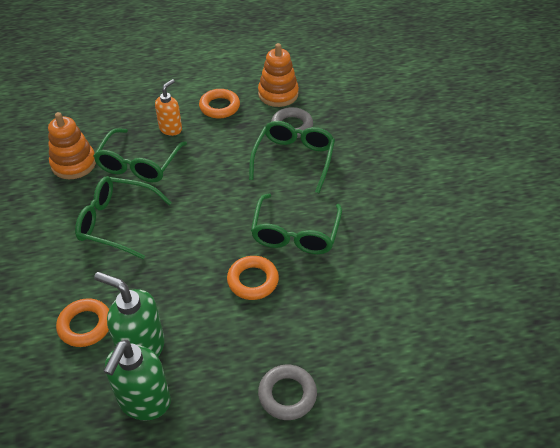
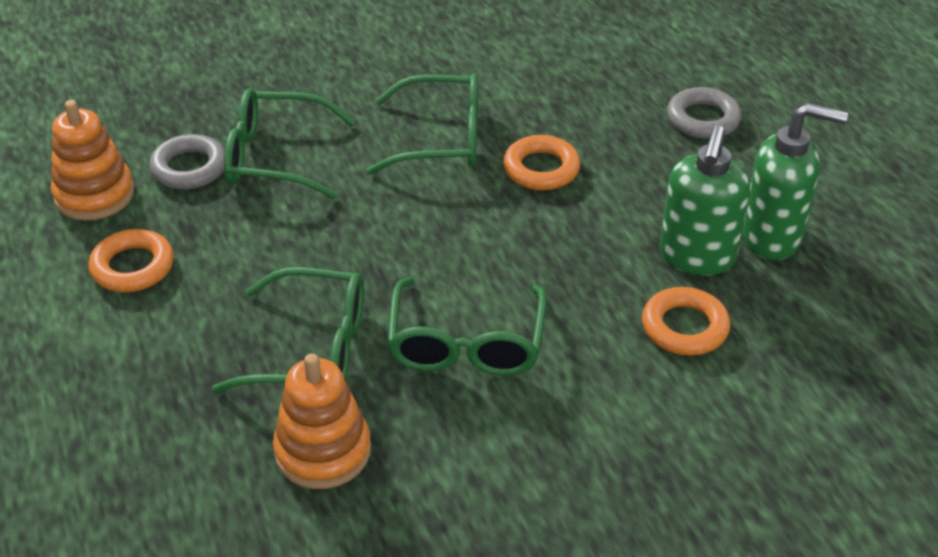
camera: 100 degrees left, 5 degrees down
orange soap dispenser [155,79,182,136] -> none

